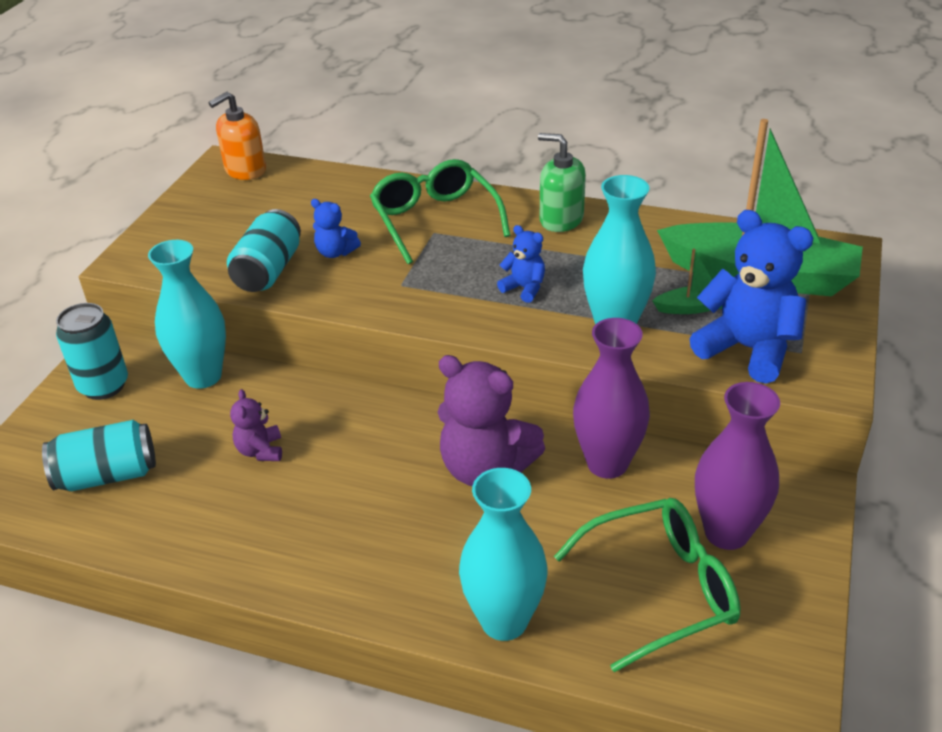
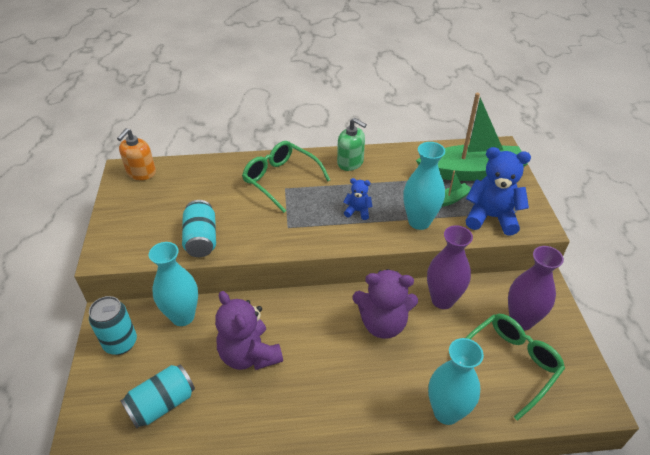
camera: 25 degrees left, 5 degrees up
purple teddy bear [230,389,282,461] -> purple teddy bear [215,291,283,370], size x2.01
blue teddy bear [311,199,361,258] -> none
green soap dispenser [538,133,586,232] -> green soap dispenser turned 150 degrees counterclockwise [337,118,367,171]

